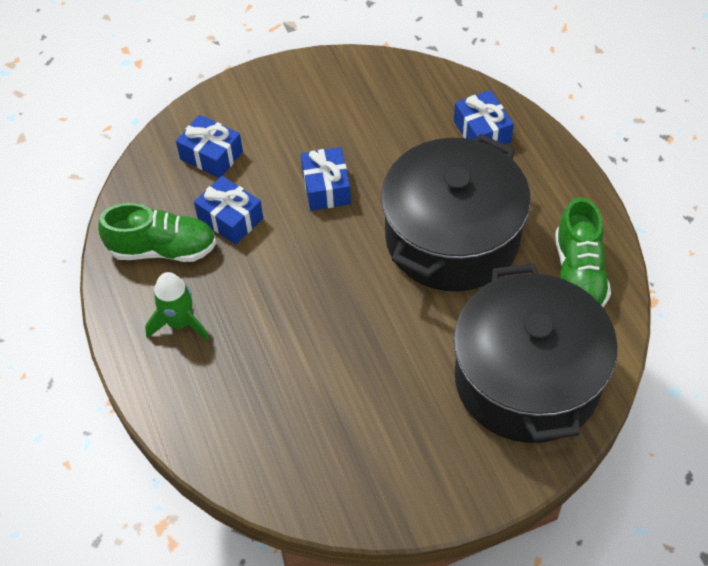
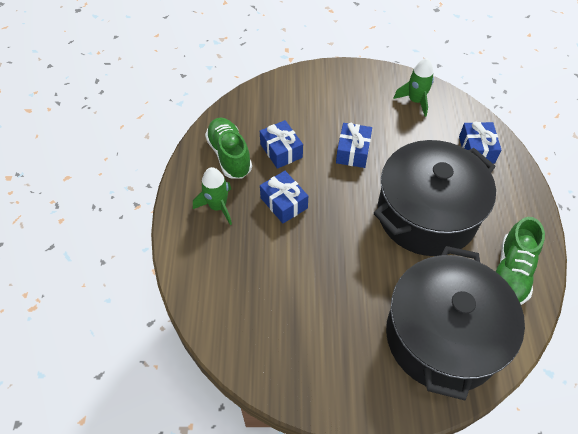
camera: 20 degrees right, 0 degrees up
green shoe [98,203,216,262] -> green shoe turned 135 degrees counterclockwise [205,118,252,179]
blue gift [176,115,243,178] -> blue gift moved to [260,171,308,223]
none -> green rocket [394,58,434,117]

